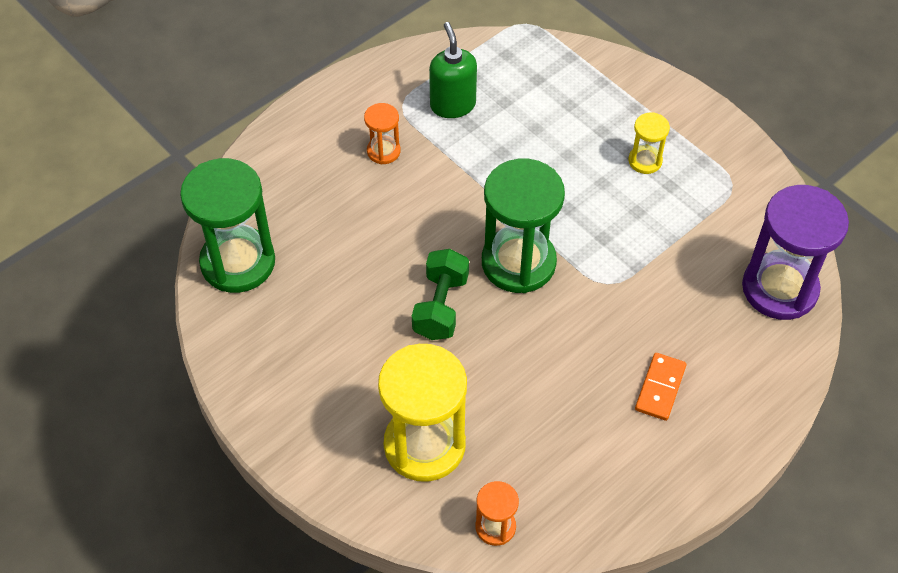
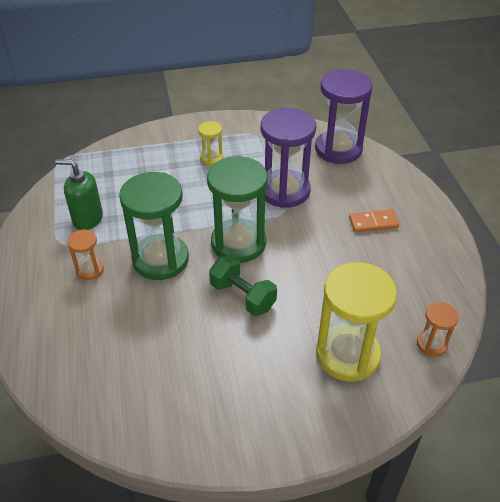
camera: 60 degrees left, 10 degrees down
green hourglass [180,158,275,293] -> green hourglass moved to [119,172,189,280]
orange domino [635,353,687,421] -> orange domino turned 60 degrees counterclockwise [349,209,399,232]
none -> purple hourglass [261,108,316,208]

